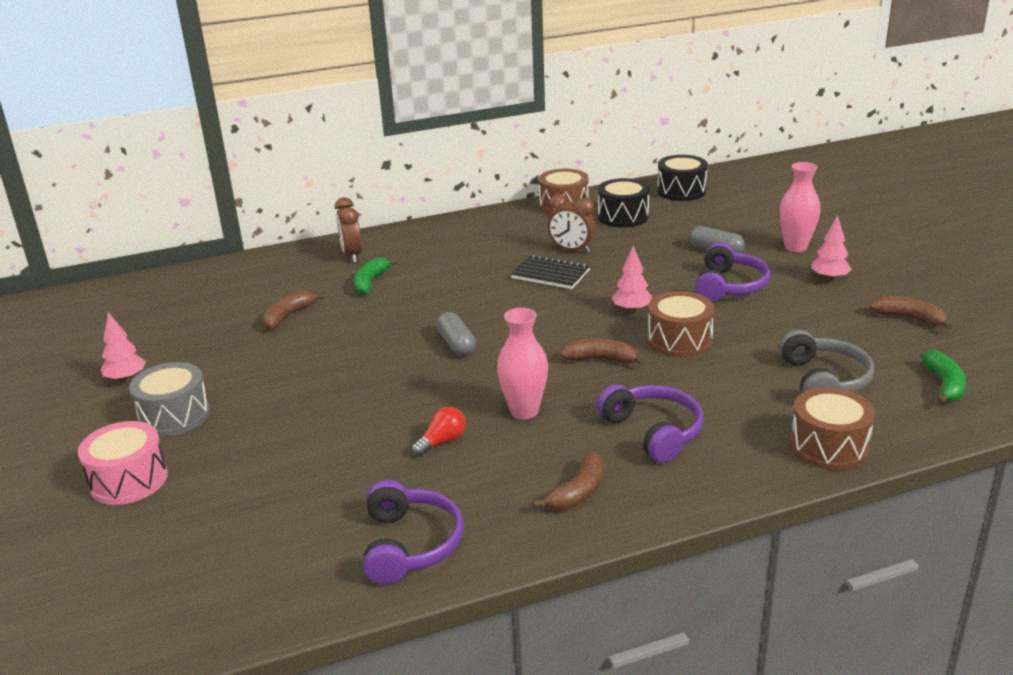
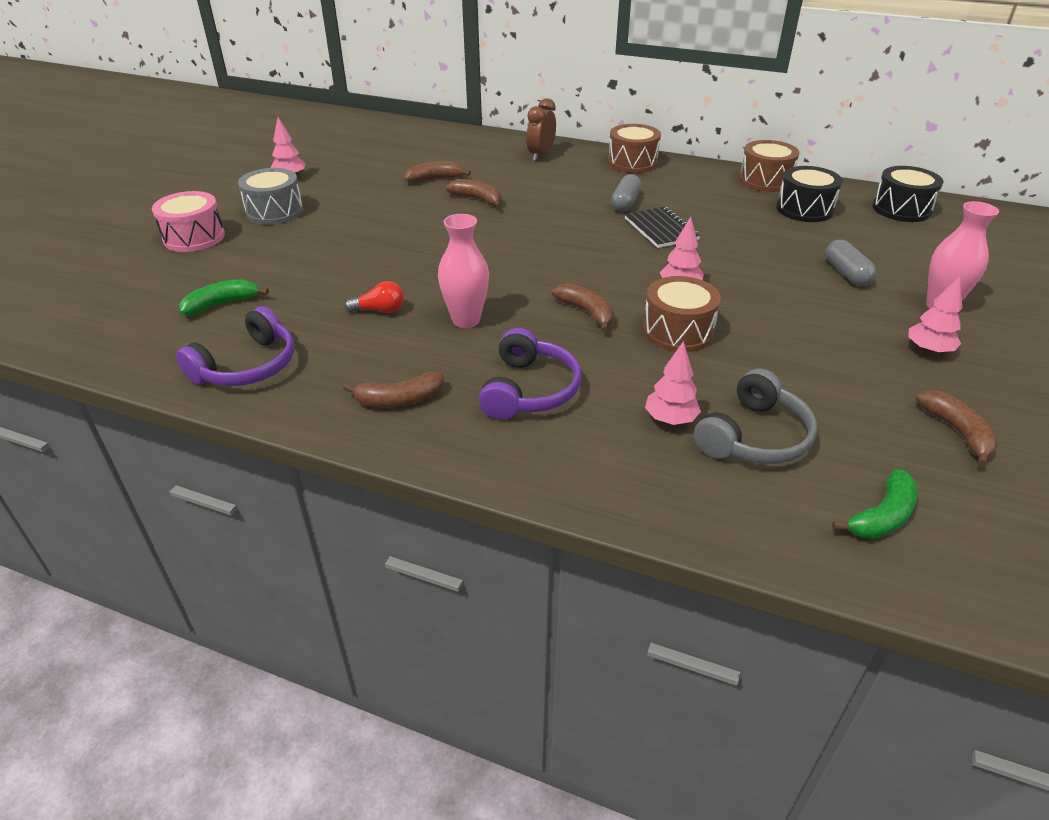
camera: 40 degrees right, 10 degrees up
green banana [354,257,398,295] -> green banana moved to [179,279,269,316]
grey capsule [436,312,476,356] -> grey capsule moved to [611,174,641,211]
brown clock [548,194,596,253] -> none
purple headphones [695,243,771,302] -> none
brown drum [790,387,875,470] -> brown drum moved to [608,124,661,173]
none -> brown banana [446,179,502,208]
none -> pink tree [645,341,701,425]

